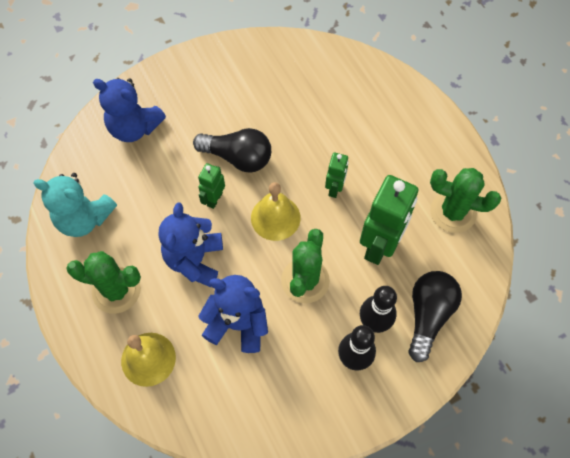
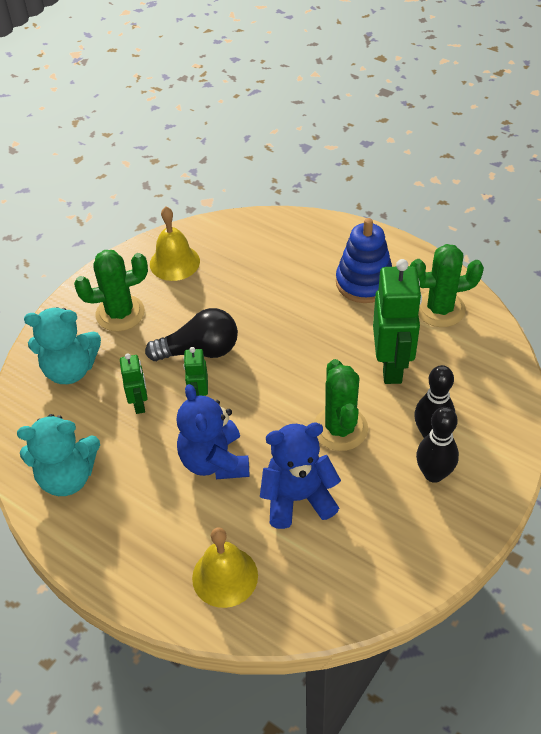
camera: 25 degrees left, 15 degrees down
green cactus [66,251,141,314] -> green cactus moved to [74,250,148,331]
blue teddy bear [93,78,166,142] -> turquoise teddy bear [24,307,101,384]
yellow bell [251,182,300,241] -> yellow bell moved to [150,207,200,281]
green robot [325,153,349,198] -> green robot moved to [120,354,148,414]
black light bulb [408,271,462,362] -> none
none -> blue stacking toy [336,218,392,303]

